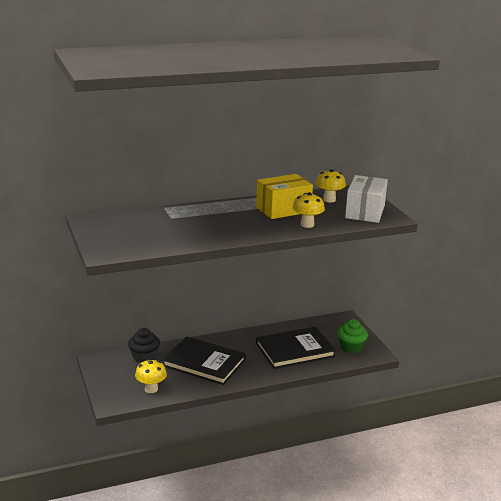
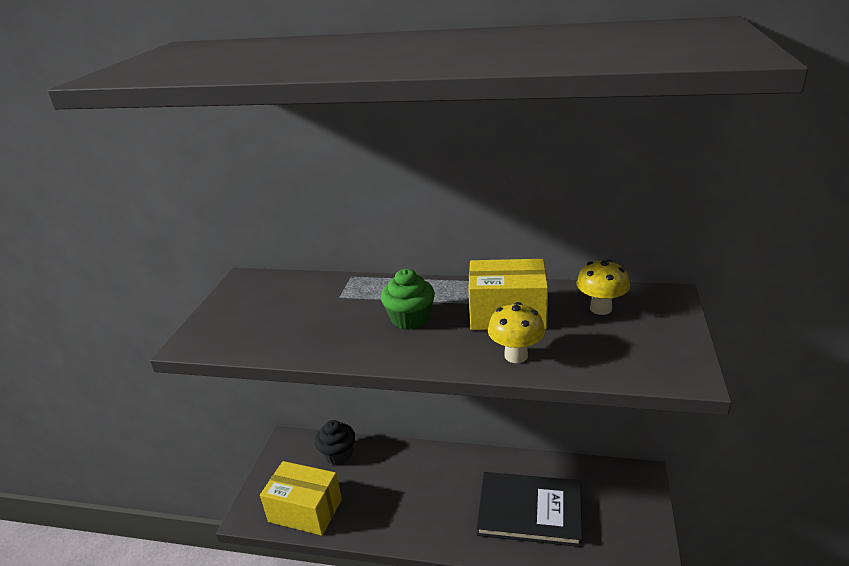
camera: 35 degrees right, 5 degrees up
yellow mushroom [135,359,167,393] -> yellow box [260,461,342,536]
black book [162,336,246,385] -> none
green cupcake [337,319,368,353] -> green cupcake moved to [381,269,435,330]
white box [345,175,388,223] -> none

